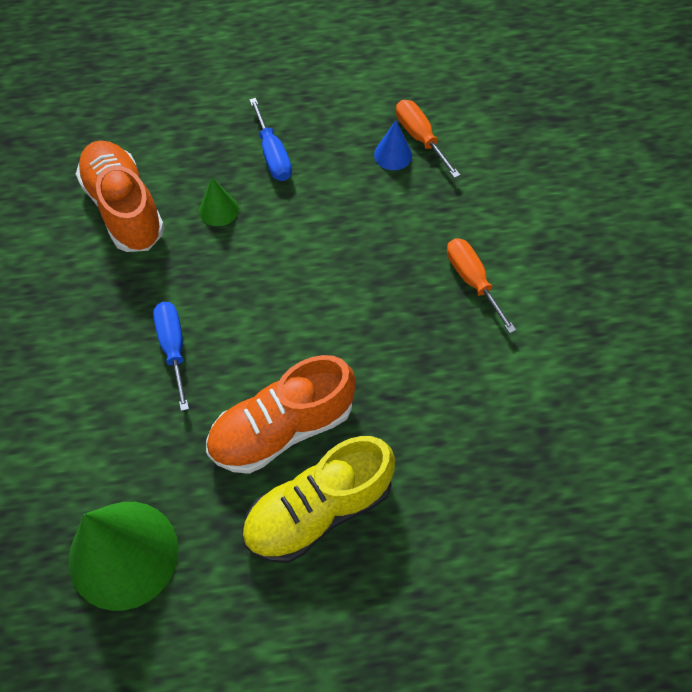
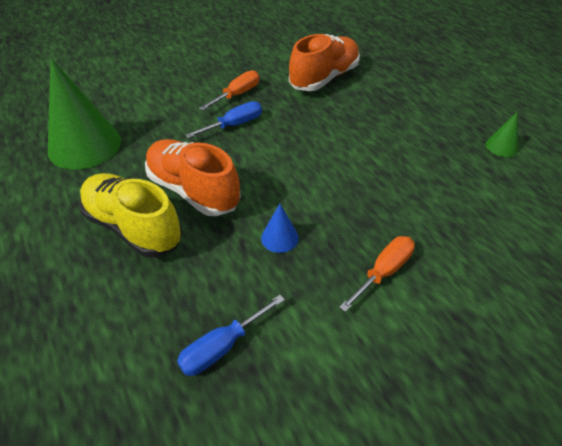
camera: 70 degrees right, 15 degrees down
green cone [199,177,239,226] -> green cone moved to [486,112,518,157]
blue screwdriver [249,98,292,181] -> blue screwdriver moved to [177,295,285,376]
blue cone [374,121,412,170] -> blue cone moved to [261,204,299,253]
orange screwdriver [396,100,460,178] -> orange screwdriver moved to [199,70,259,111]

